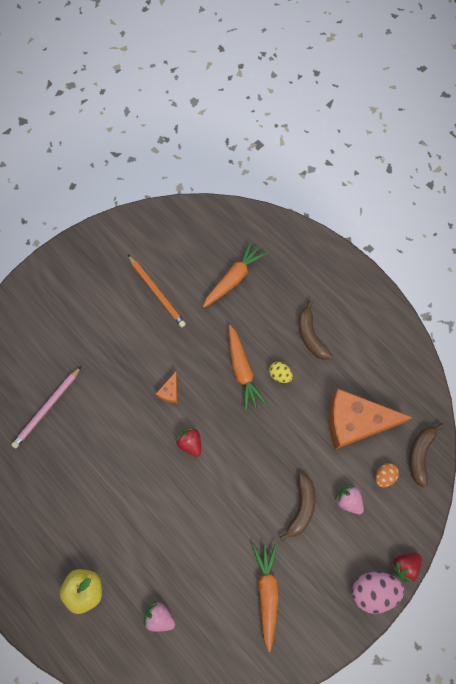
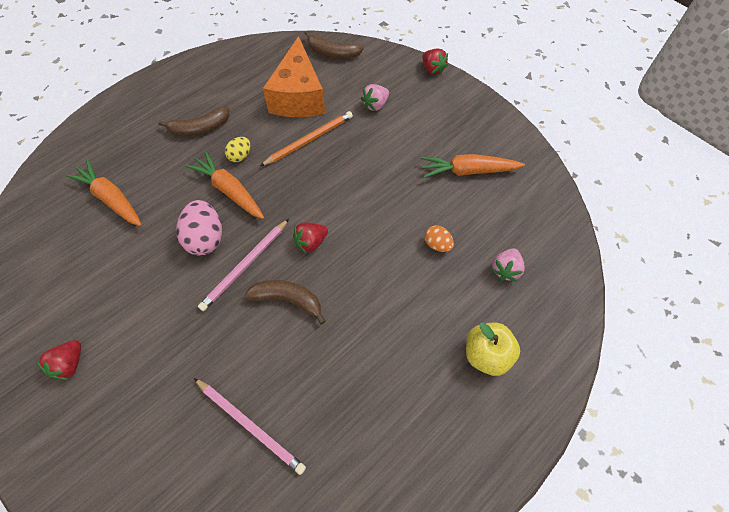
camera: 90 degrees left, 10 degrees down
orange pencil [128,255,186,327] -> orange pencil moved to [260,111,353,166]
orange cheese [156,372,178,403] -> pink pencil [198,219,289,311]
orange carrot [229,325,267,411] -> orange carrot turned 120 degrees counterclockwise [186,151,264,219]
brown banana [280,473,315,541] -> brown banana moved to [244,280,326,324]
pink egg [352,572,404,614] -> pink egg moved to [176,200,222,256]
orange egg [375,463,399,487] -> orange egg moved to [425,225,454,252]
none -> red strawberry [36,340,81,380]

